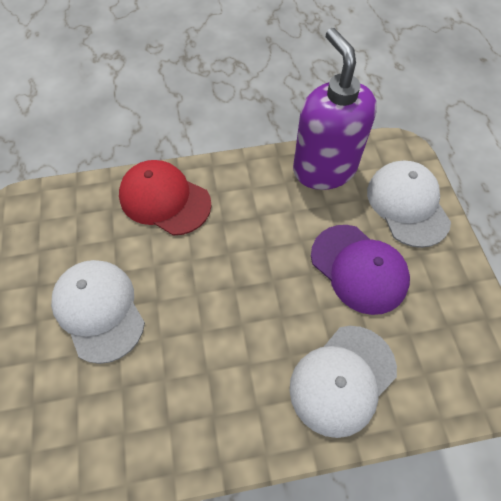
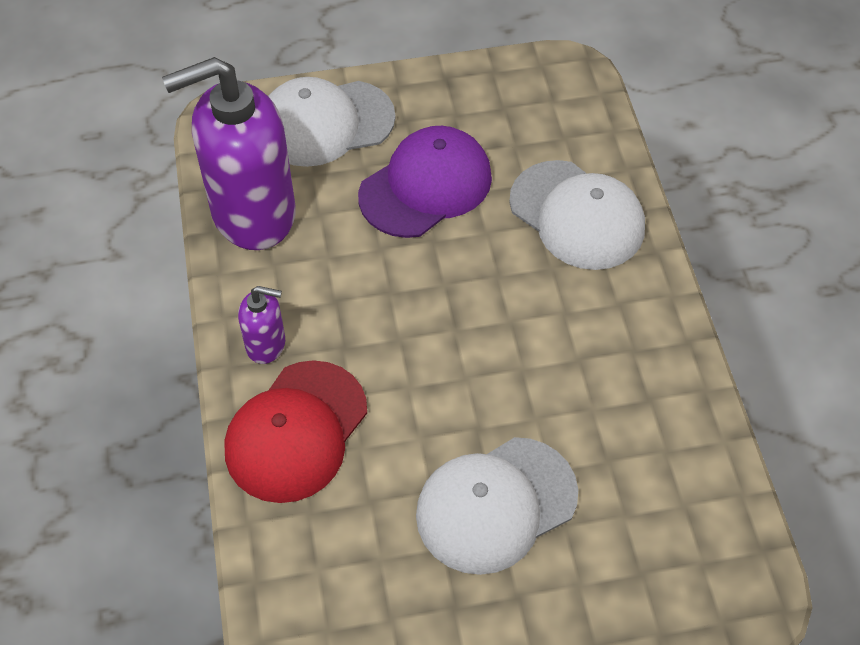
camera: 90 degrees left, 5 degrees down
none -> purple soap dispenser [238,286,285,364]

